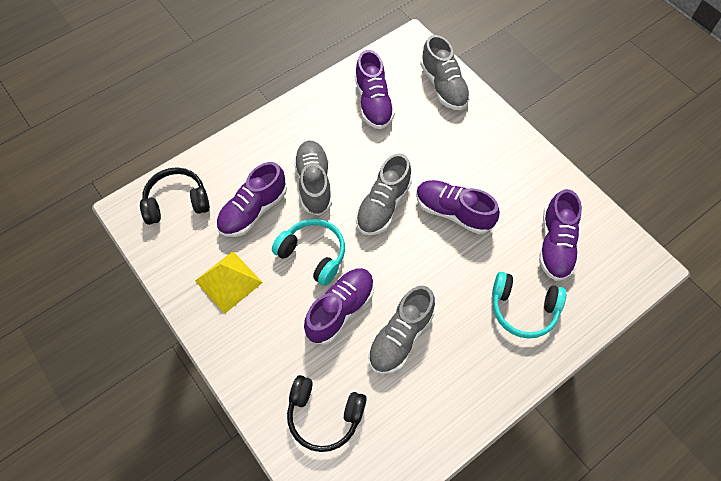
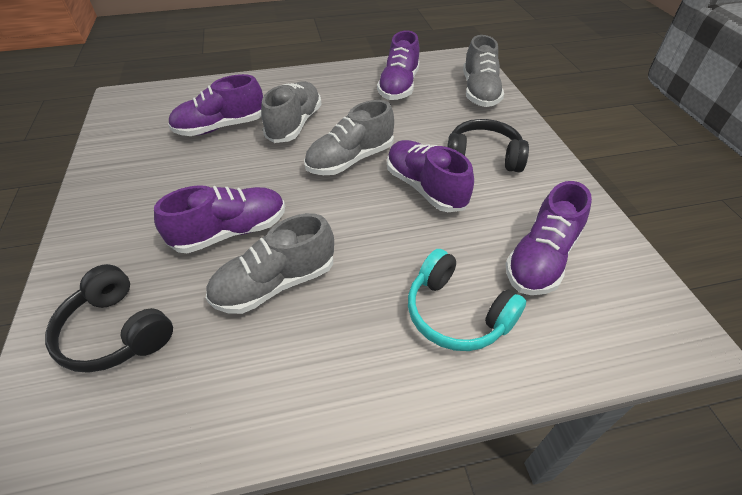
camera: 25 degrees right, 15 degrees down
black headphones [140,167,210,225] -> black headphones moved to [447,119,529,172]
yellow pyramid [195,251,263,314] -> none
turquoise headphones [272,219,345,286] -> none

